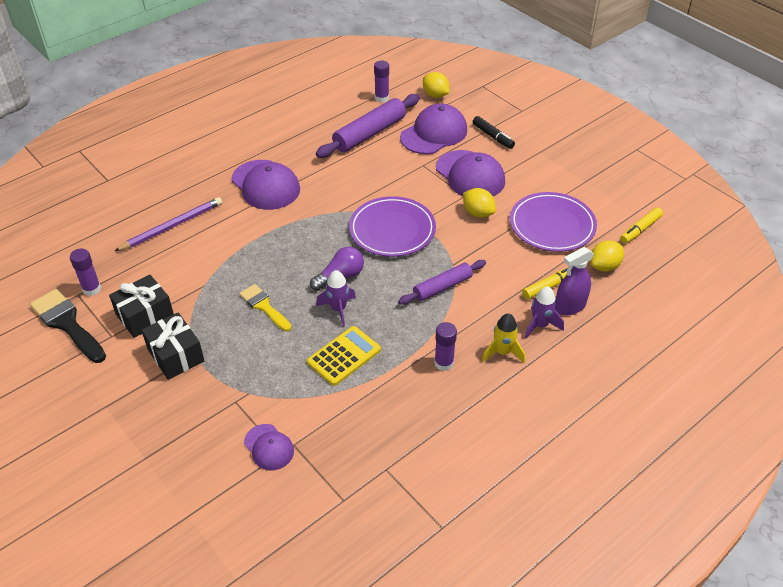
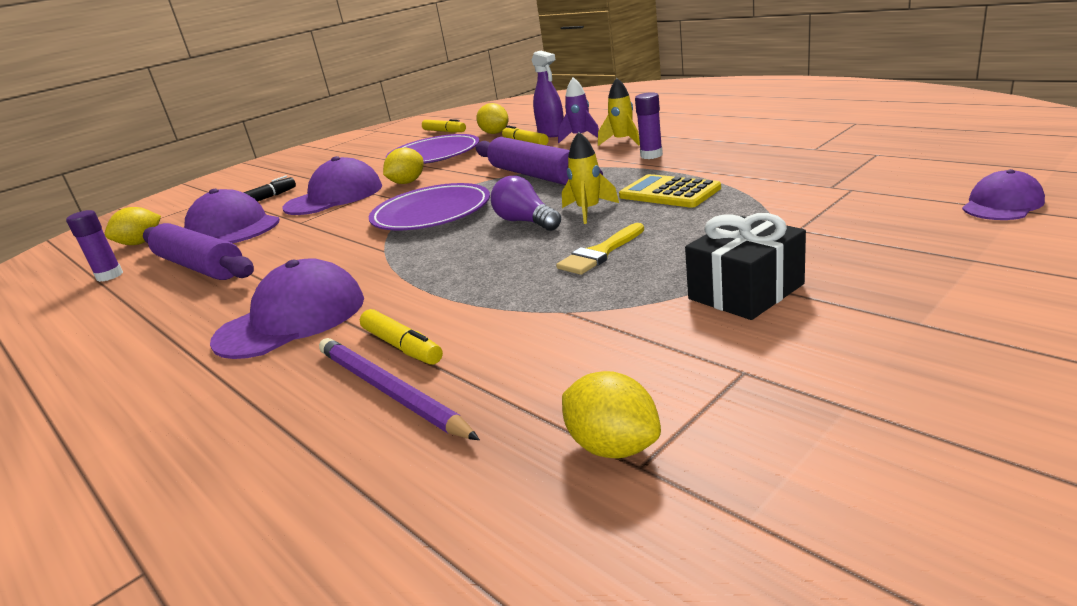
camera: 90 degrees left, 20 degrees down
black brush [30,289,106,363] -> none
purple glue stick [70,249,101,296] -> yellow lemon [562,371,661,458]
black gift [109,275,174,338] -> none
purple cap [244,424,294,470] -> purple cap moved to [962,169,1045,220]
purple rocket [316,270,356,327] -> yellow rocket [562,132,619,224]
purple rolling pin [398,260,486,305] -> purple rolling pin [476,137,603,185], size x1.58
none -> yellow marker [360,309,443,365]

